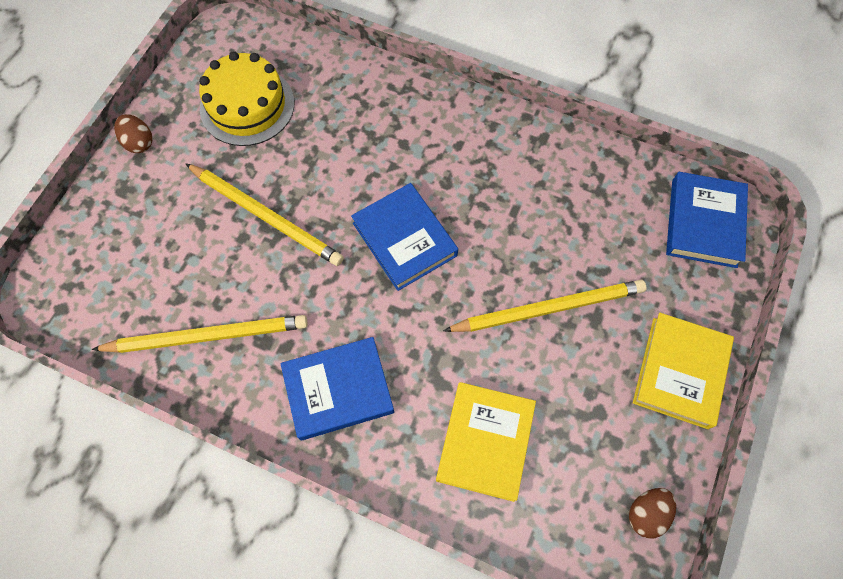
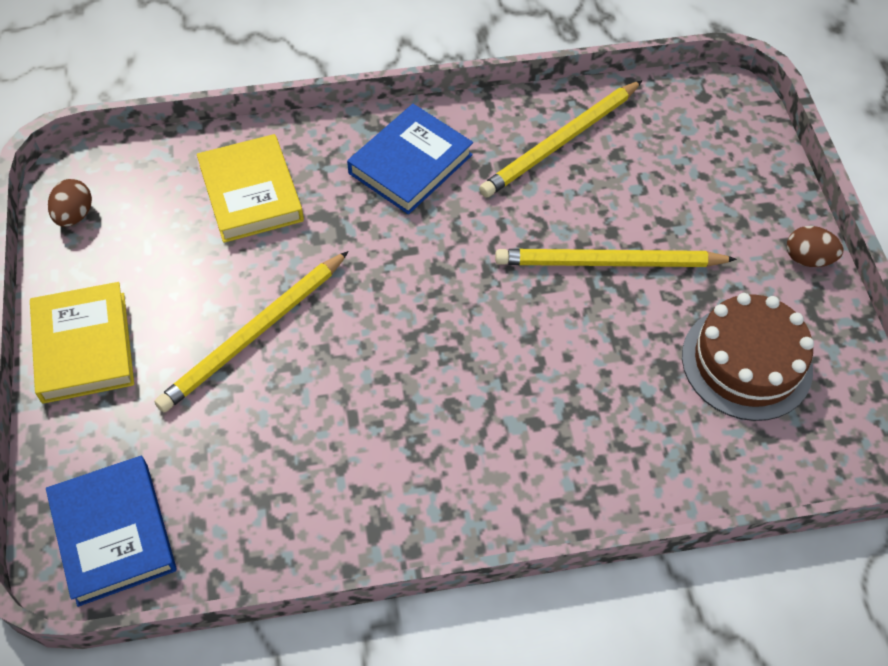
camera: 145 degrees right, 10 degrees down
yellow cake [199,51,294,146] -> brown cake [682,293,814,421]
blue book [351,183,458,291] -> none

